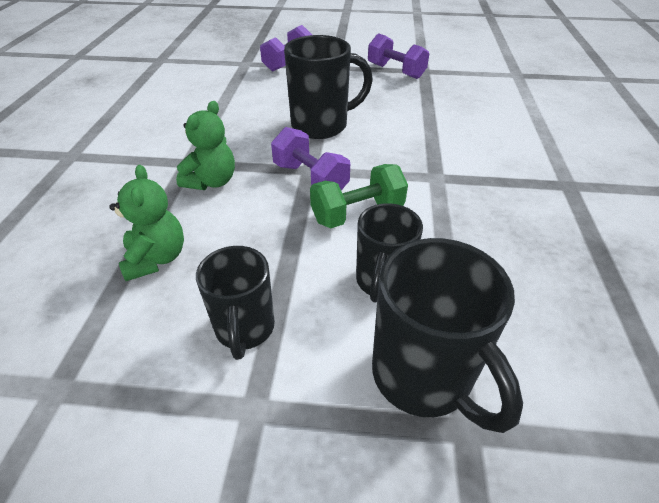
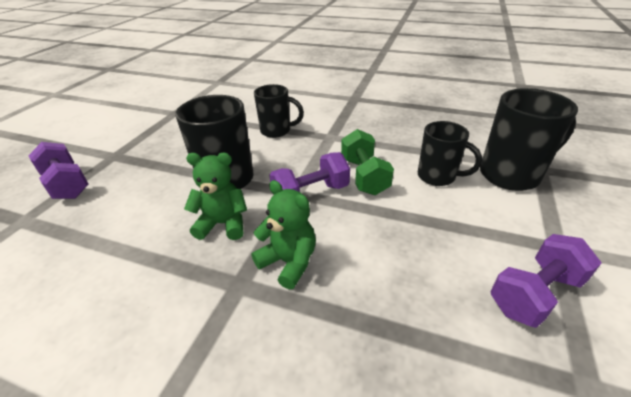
camera: 75 degrees left, 5 degrees down
green teddy bear [109,165,184,281] -> green teddy bear moved to [184,153,247,240]
black mug [196,246,275,360] -> black mug moved to [254,84,304,138]
purple dumbbell [368,33,429,79] -> purple dumbbell moved to [490,234,602,328]

